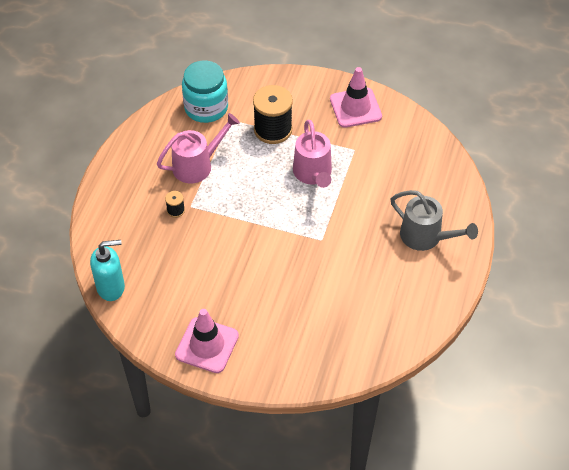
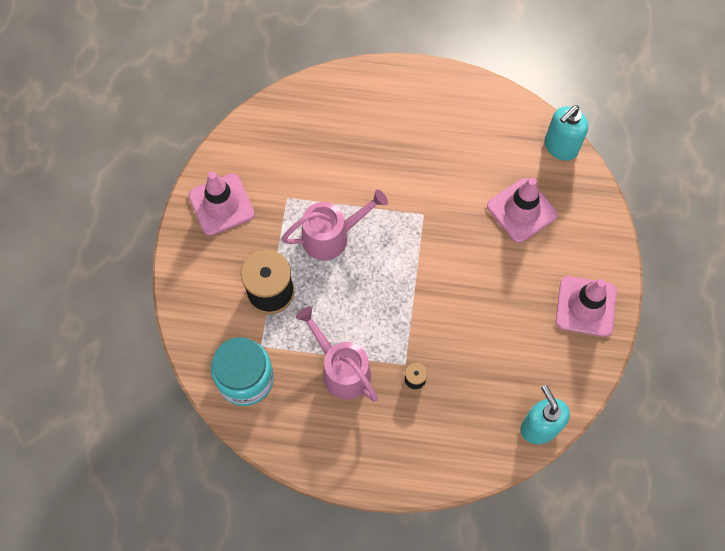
camera: 100 degrees left, 15 degrees up
grey watering can [391,190,478,251] -> none
none -> pink traffic cone [487,178,558,243]
none -> turquoise soap dispenser [545,105,588,161]

